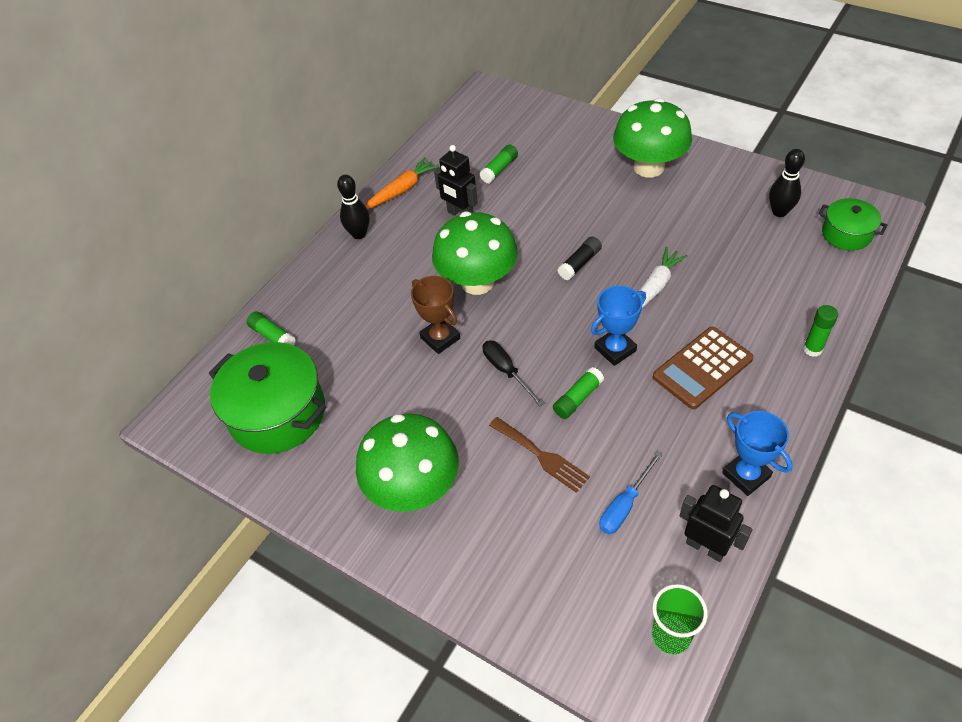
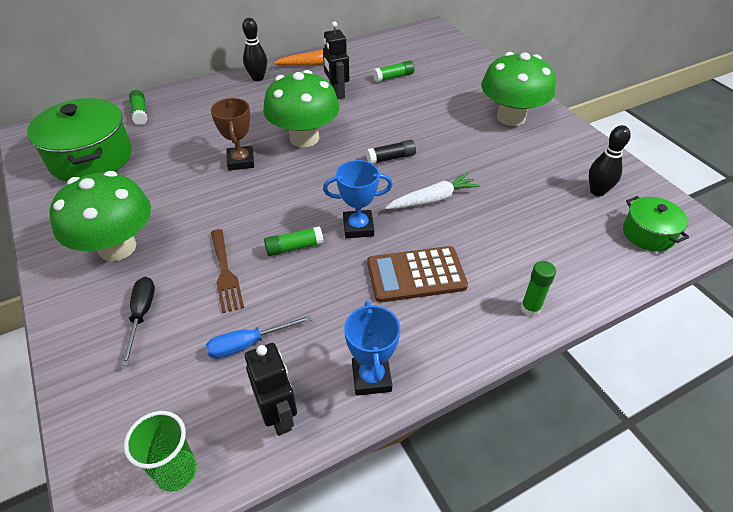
camera: 25 degrees right, 5 degrees down
black screwdriver [483,340,544,406] -> black screwdriver moved to [121,277,155,366]

